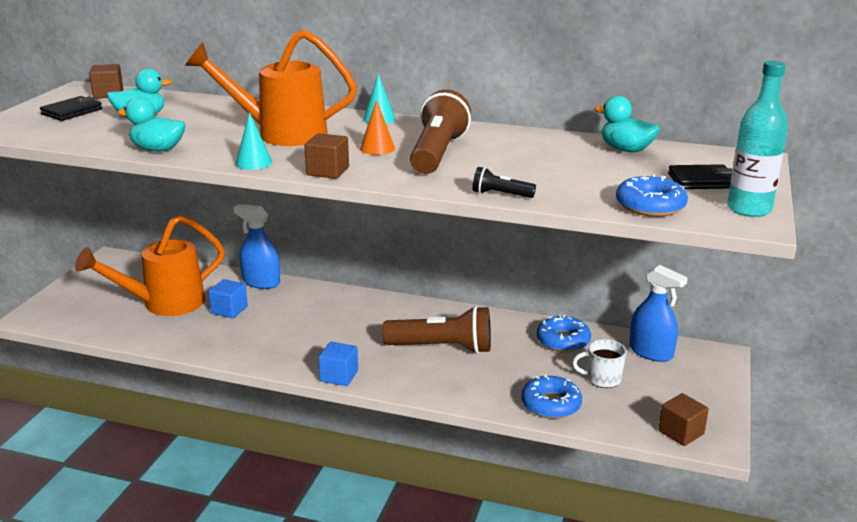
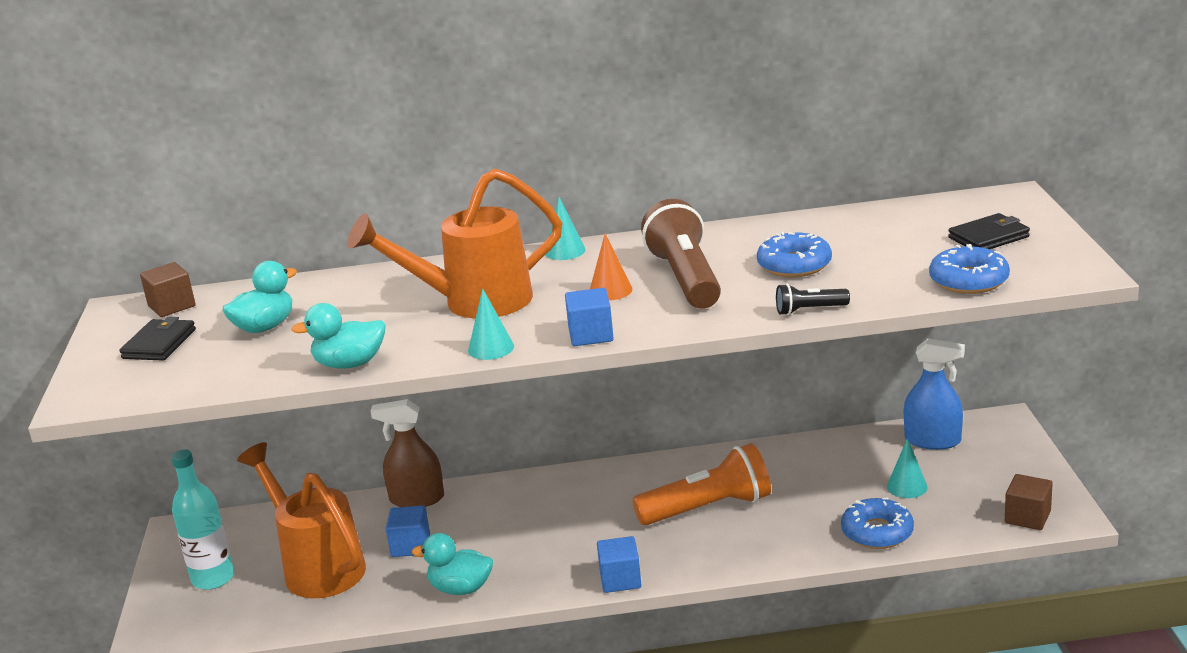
camera: 20 degrees left, 0 degrees up
orange watering can [75,215,225,316] -> orange watering can turned 105 degrees clockwise [237,442,366,598]
blue spray bottle [233,204,280,289] -> brown spray bottle [370,399,444,507]
brown cube [304,133,349,179] -> blue cube [565,288,614,346]
brown flashlight [382,306,491,354] -> orange flashlight [632,443,771,525]
blue donut [537,315,591,352] -> blue donut moved to [757,232,832,277]
white mug [572,339,626,388] -> turquoise cone [887,438,928,498]
turquoise duck [595,96,660,152] -> turquoise duck moved to [412,533,493,595]
turquoise bottle [727,61,788,217] -> turquoise bottle moved to [171,449,234,590]

